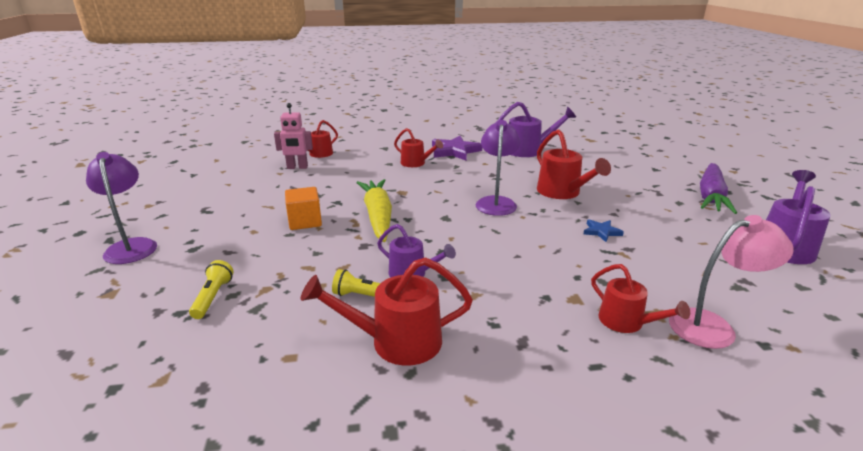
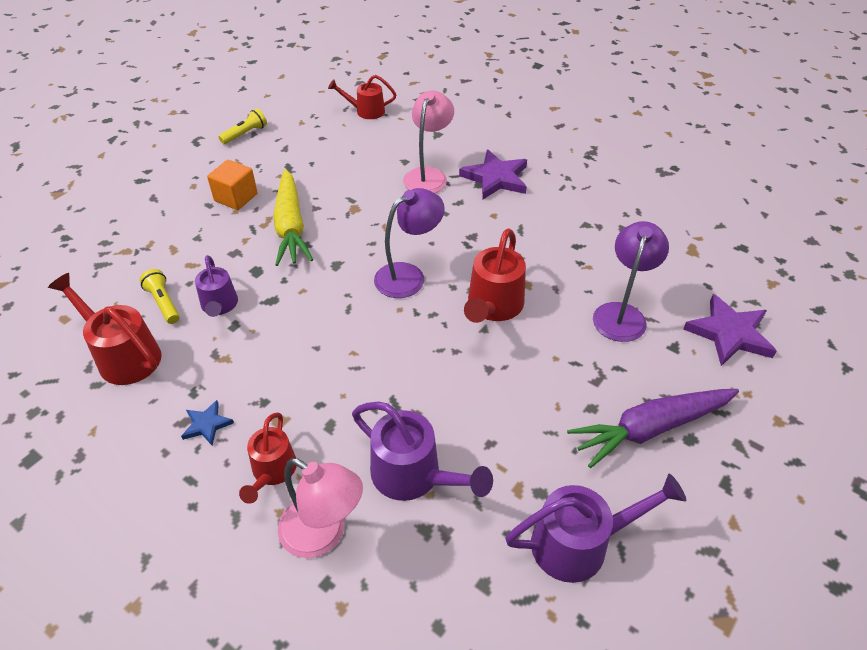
camera: 45 degrees right, 20 degrees up
purple lamp [86,152,157,264] -> purple lamp moved to [593,221,669,342]
yellow flashlight [189,260,234,319] -> yellow flashlight moved to [218,109,267,144]
pink robot [274,103,313,169] -> none
yellow carrot [356,179,392,242] -> yellow carrot turned 135 degrees clockwise [273,169,313,266]
red watering can [394,128,443,167] -> pink lamp [403,91,454,193]
purple watering can [496,102,576,157] -> purple watering can moved to [352,402,493,501]
blue star [584,219,624,242] -> blue star moved to [181,400,234,446]
none -> purple star [683,294,777,366]

